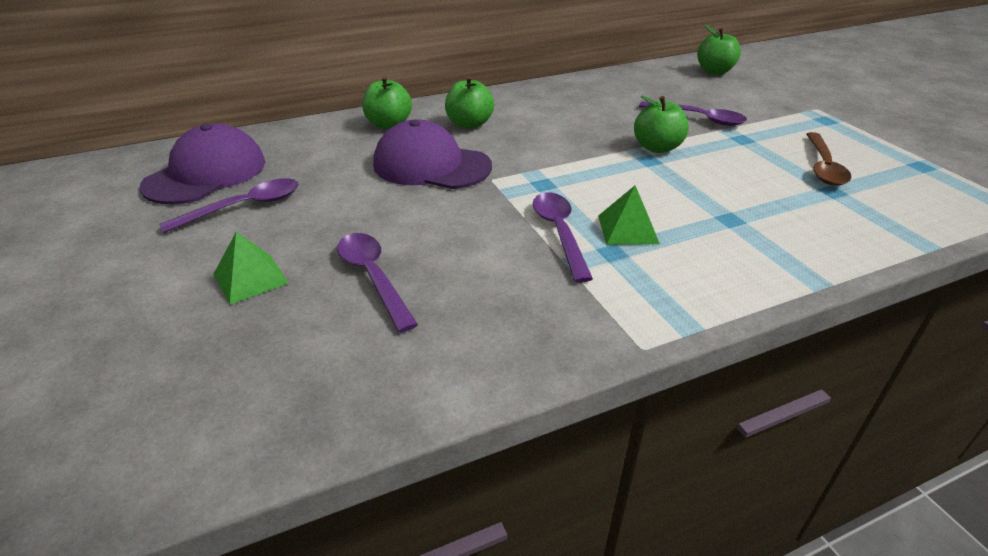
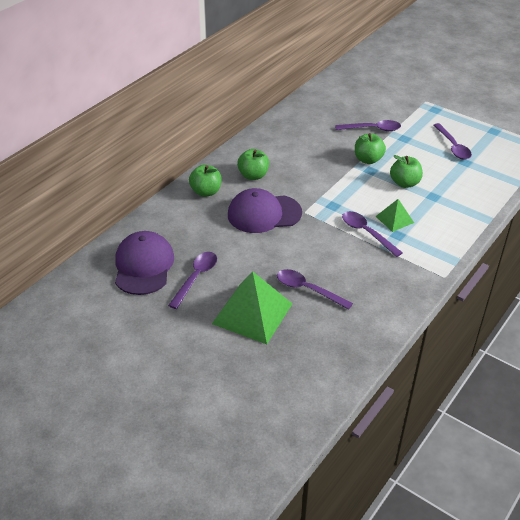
camera: 30 degrees left, 5 degrees up
green pyramid [213,232,289,305] -> green pyramid [212,271,293,344], size x1.93
green apple [697,25,741,75] -> green apple moved to [390,155,423,188]
brown spoon [806,132,852,186] -> purple spoon [433,123,472,160]

